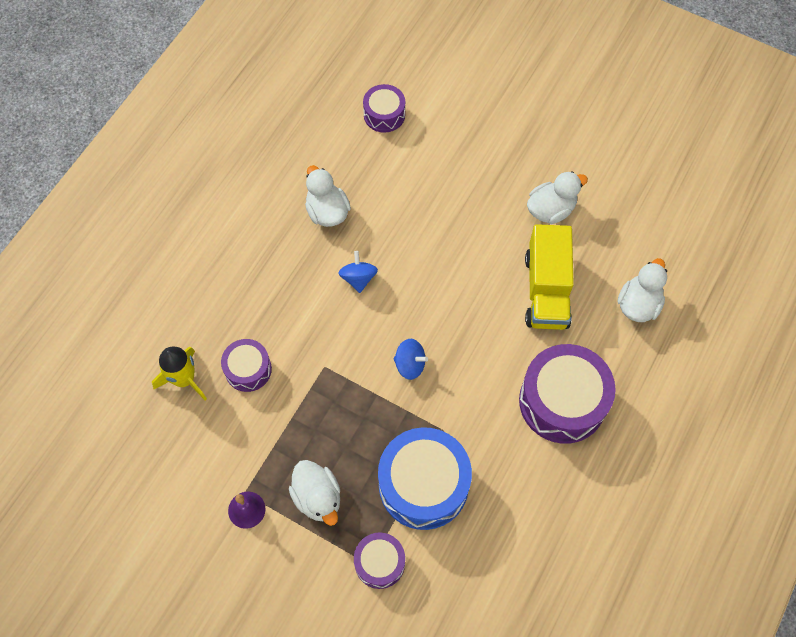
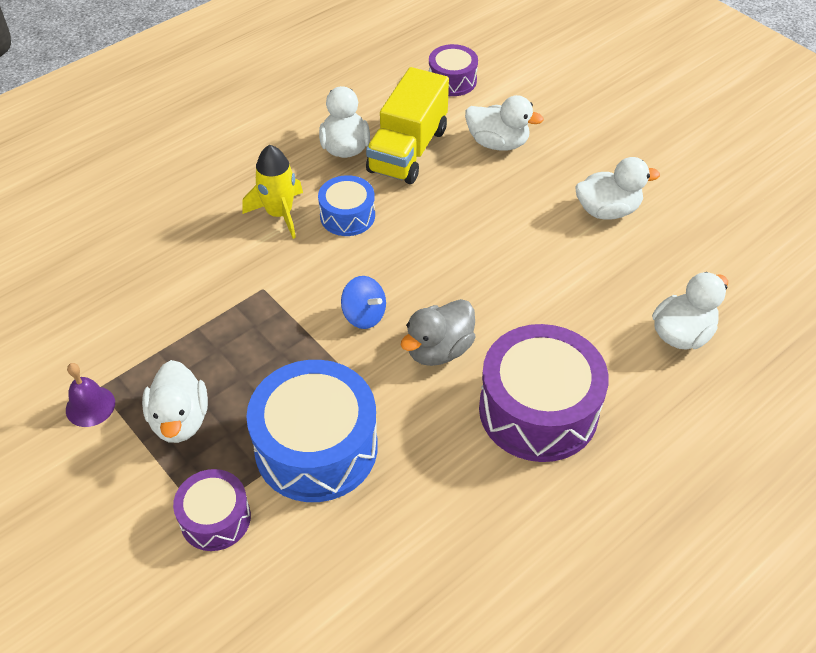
camera: 20 degrees right, 15 degrees down
yellow rocket [152,347,207,401] -> yellow rocket moved to [242,145,303,239]
purple drum [221,339,272,392] -> none
blue spinning top [338,251,378,293] -> blue drum [318,175,375,236]
yellow truck [525,224,574,330] -> yellow truck moved to [366,67,449,184]
none -> grey duck [401,299,475,366]
none -> white duck [465,95,544,151]

